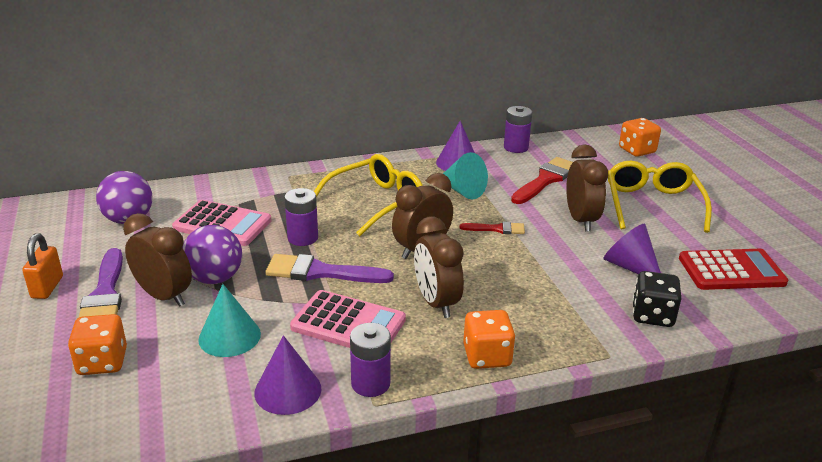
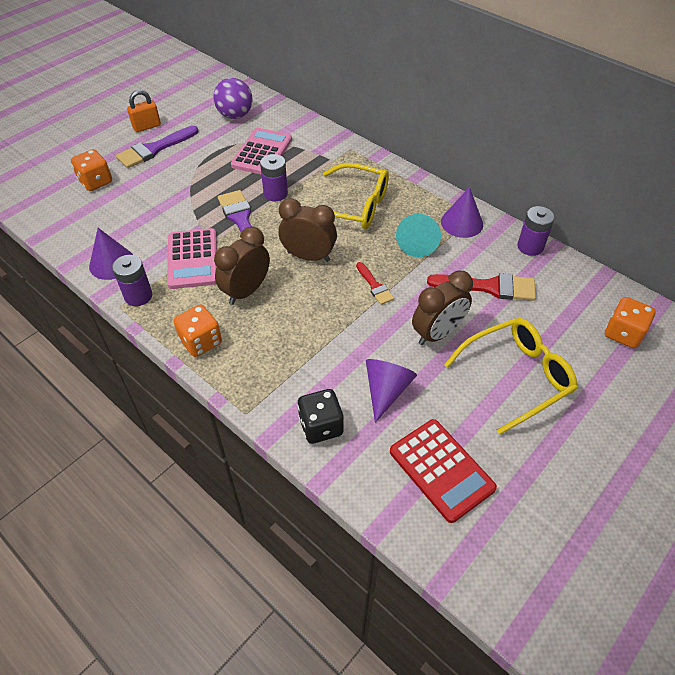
camera: 60 degrees right, 20 degrees up
brown clock [123,213,192,307] -> none
pink calculator [172,200,272,246] -> pink calculator turned 150 degrees counterclockwise [231,128,292,174]
purple ball [182,225,242,284] -> none
turquoise cone [198,284,261,357] -> none

